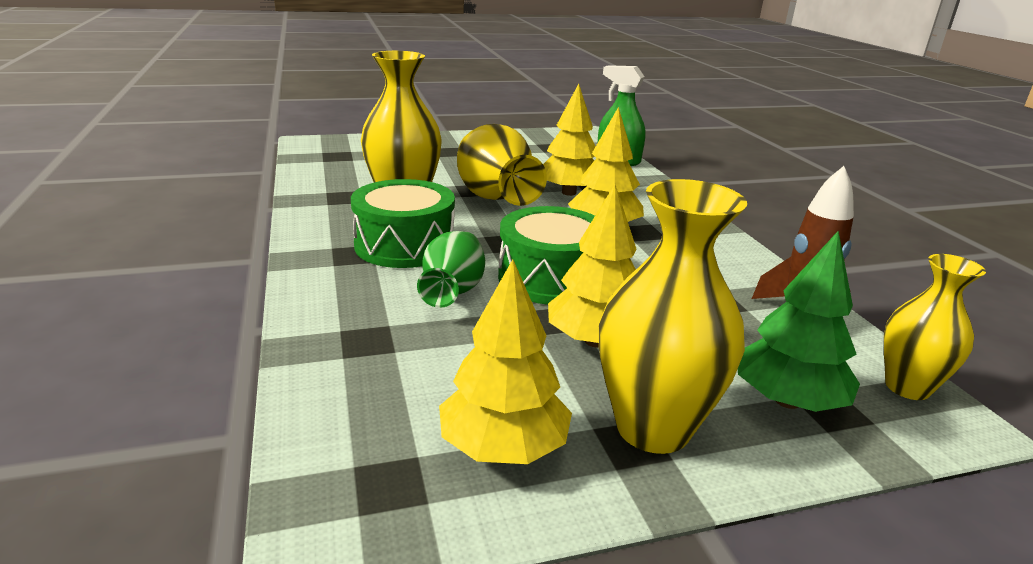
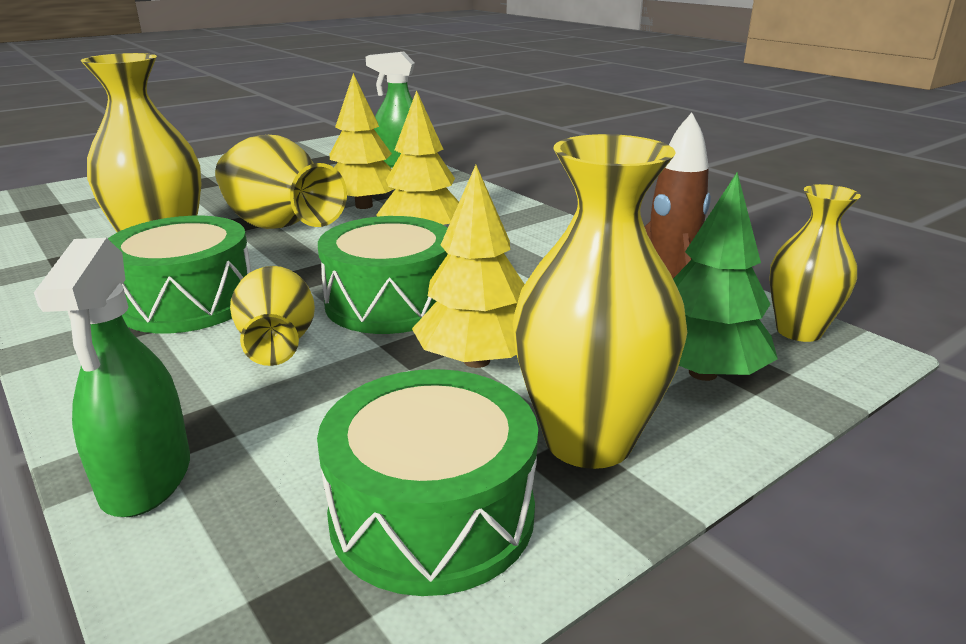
camera: 20 degrees left, 0 degrees up
green vase [417,231,485,308] -> yellow vase [230,266,315,366]
yellow tree [439,259,572,464] -> green drum [317,369,538,596]
none -> green spray bottle [34,238,190,517]

